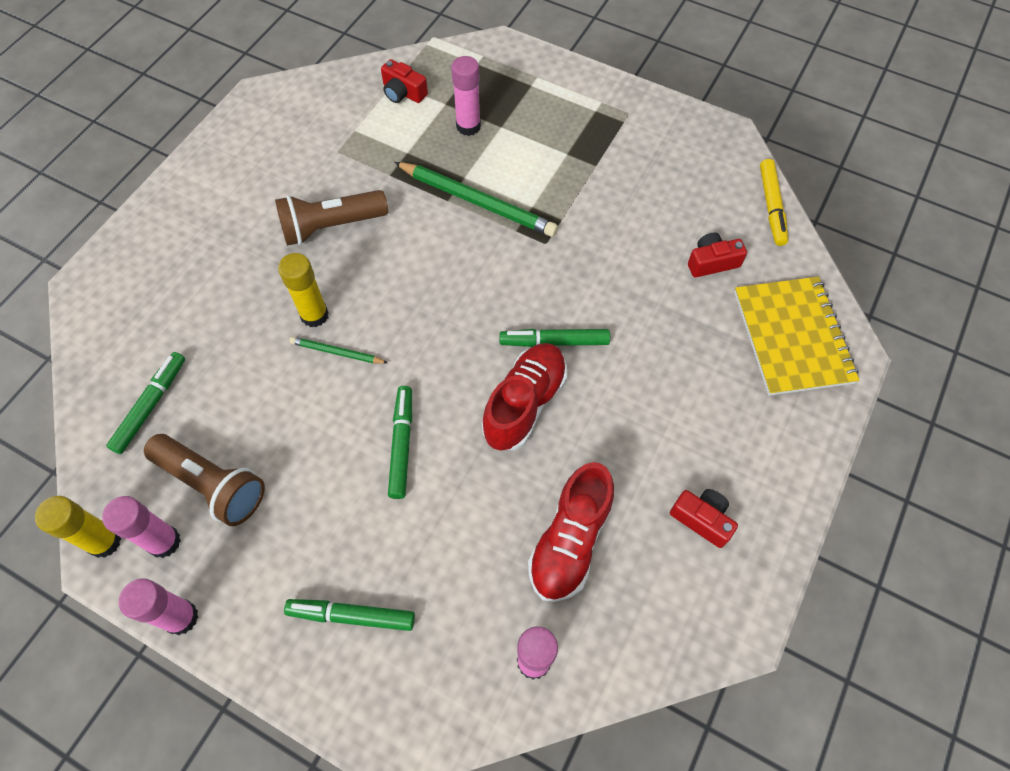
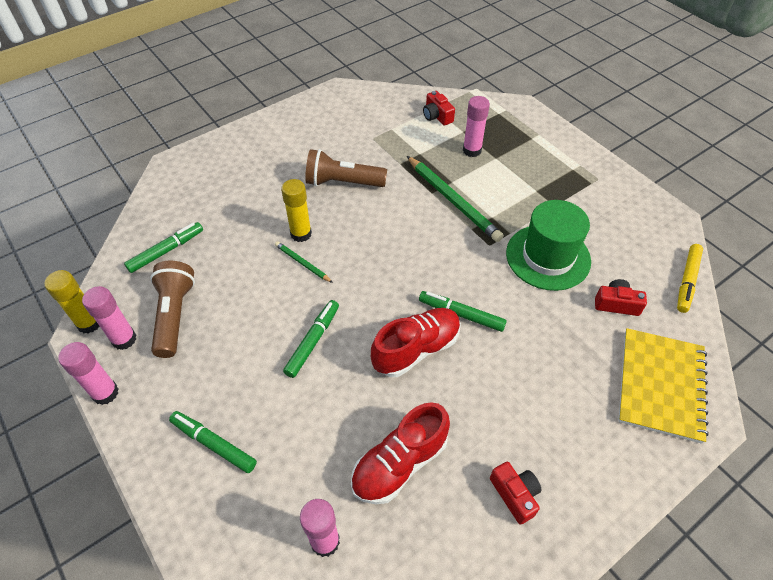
camera: 25 degrees right, 10 degrees down
brown flashlight [144,434,265,526] -> brown flashlight turned 150 degrees counterclockwise [150,261,195,358]
none -> green hat [506,200,591,291]

